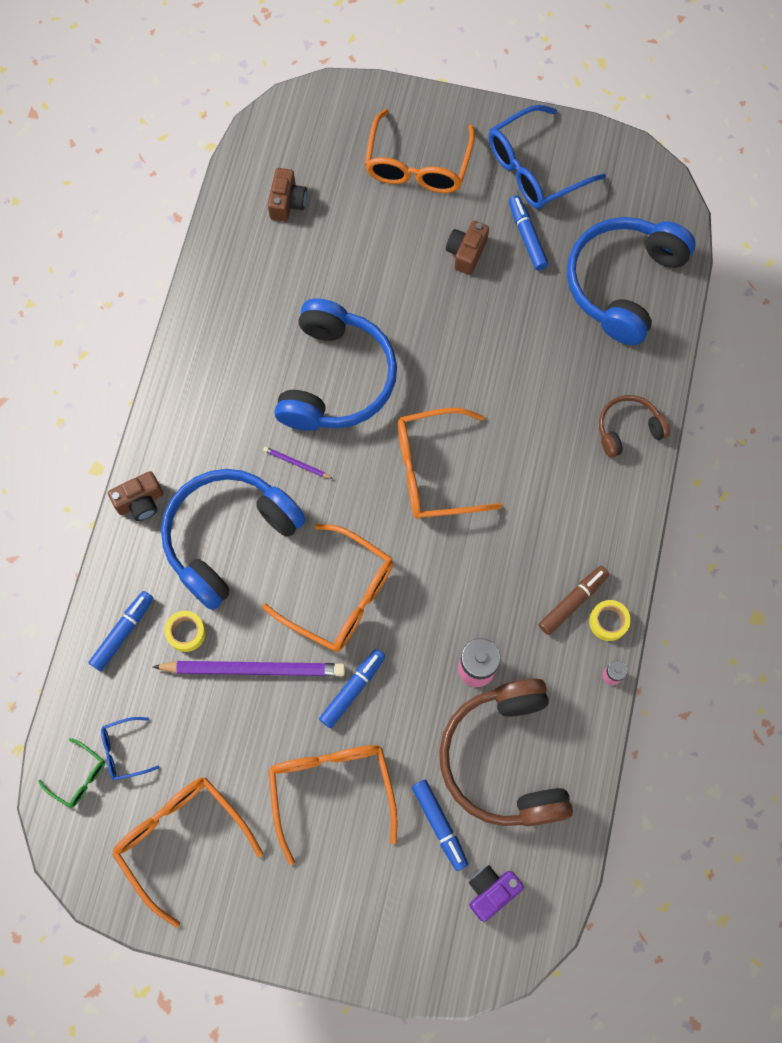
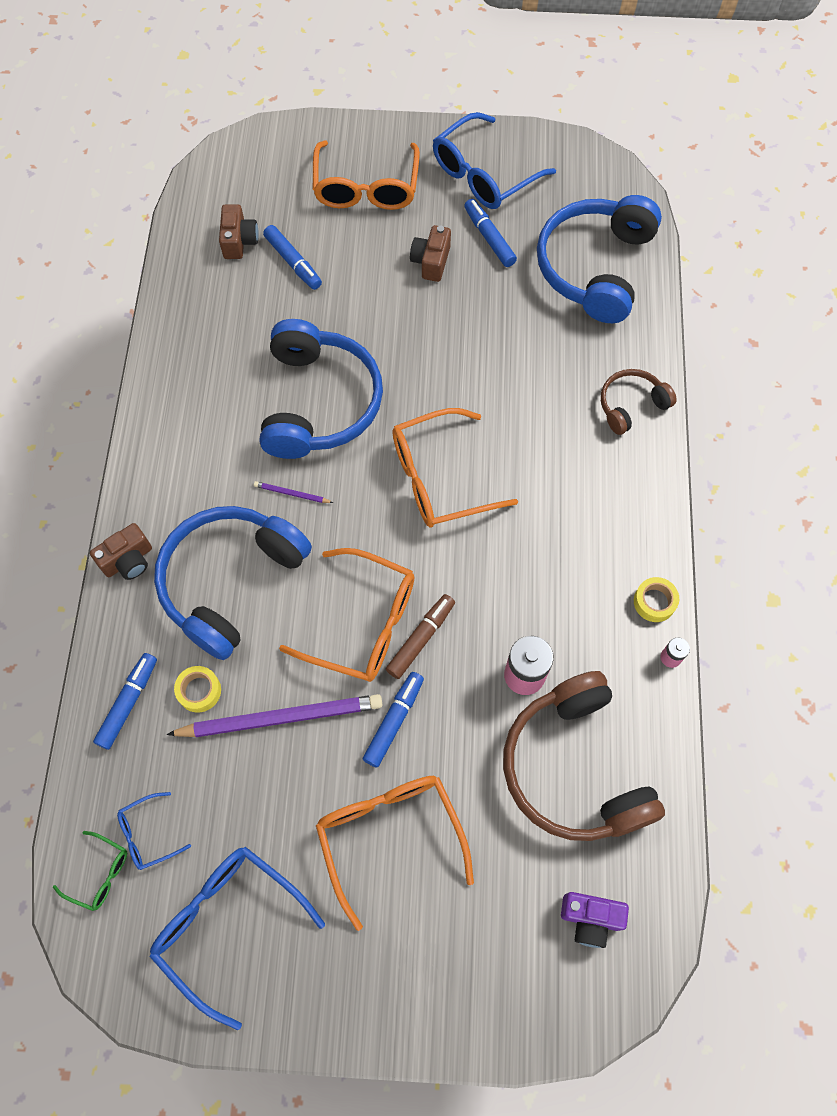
camera: 10 degrees left, 5 degrees down
orange glasses [112,777,263,928] -> blue glasses [149,847,325,1030]
blue marker [412,780,468,871] -> blue marker moved to [263,225,322,290]
purple camera [469,865,524,922] -> purple camera turned 120 degrees counterclockwise [561,892,629,948]
brown marker [539,566,609,635] -> brown marker moved to [386,594,455,679]

